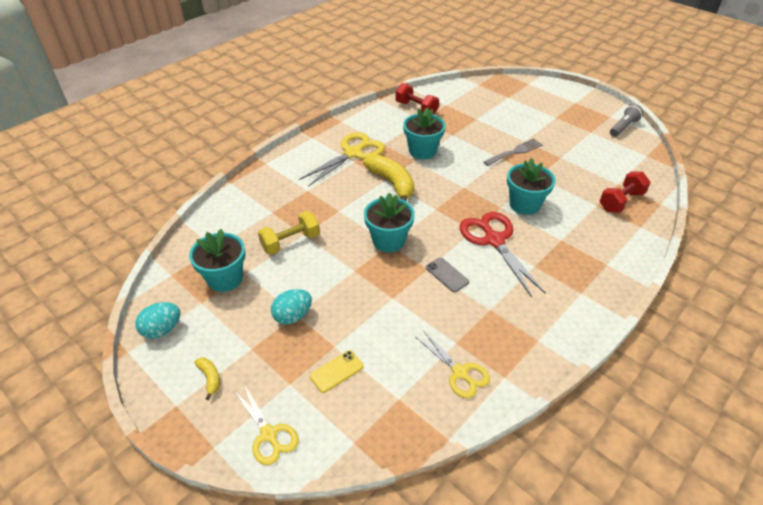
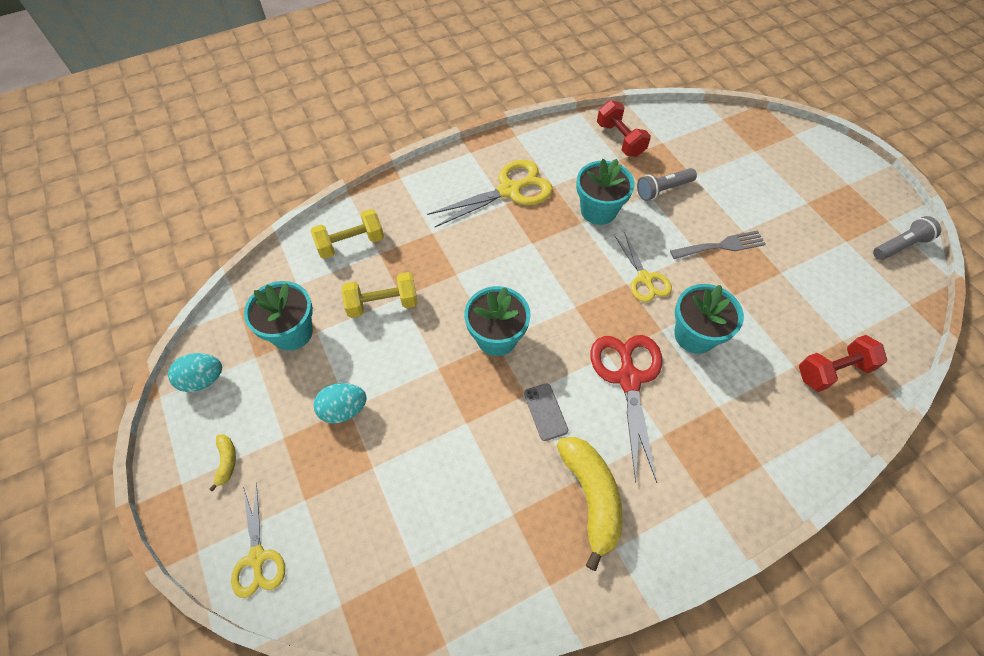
camera: 20 degrees right, 15 degrees up
yellow phone [310,350,364,393] -> none
yellow banana [363,154,414,202] -> yellow banana moved to [556,437,623,571]
yellow scissors [416,330,490,398] -> yellow scissors moved to [615,232,672,302]
none -> yellow dumbbell [311,209,384,259]
none -> grey flashlight [637,168,697,201]

